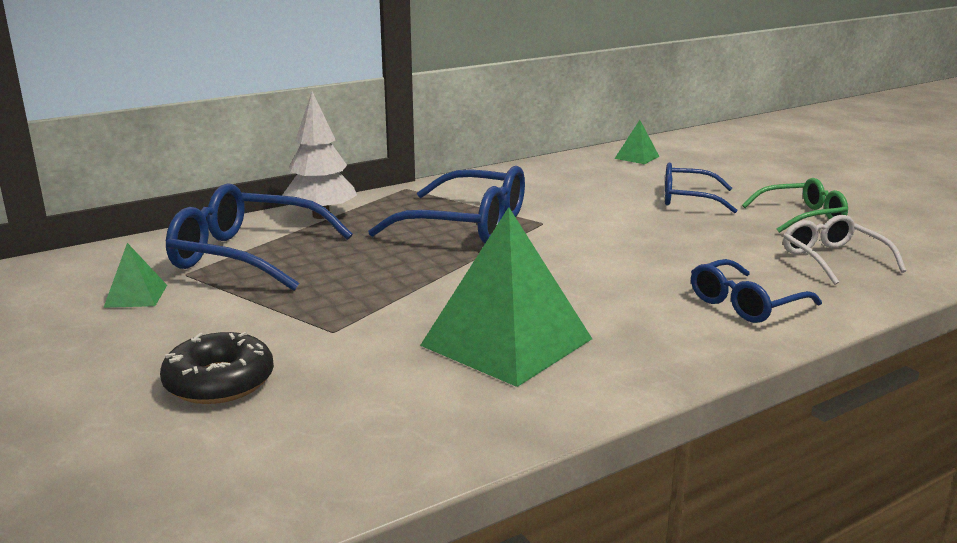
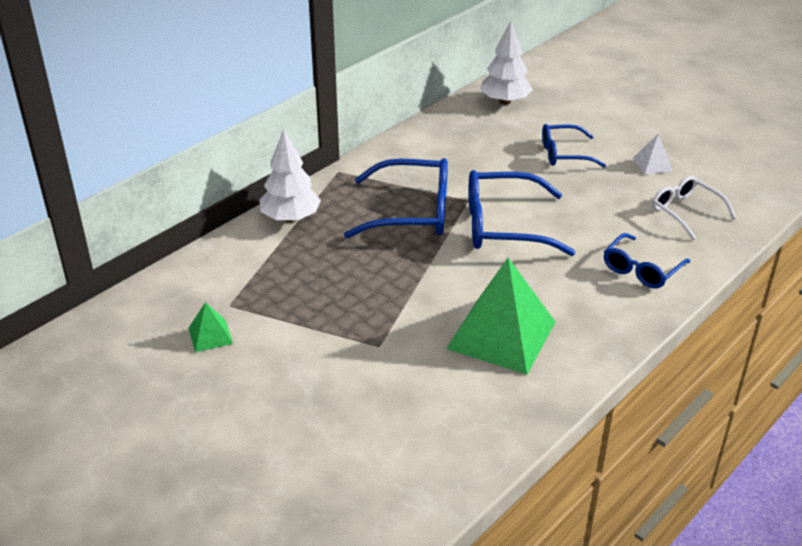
camera: 15 degrees left, 15 degrees up
black donut [160,332,274,404] -> none
blue glasses [166,183,353,291] -> blue glasses moved to [469,170,575,256]
green pyramid [615,120,660,164] -> white tree [480,21,532,105]
green glasses [742,178,848,233] -> white pyramid [633,134,673,174]

